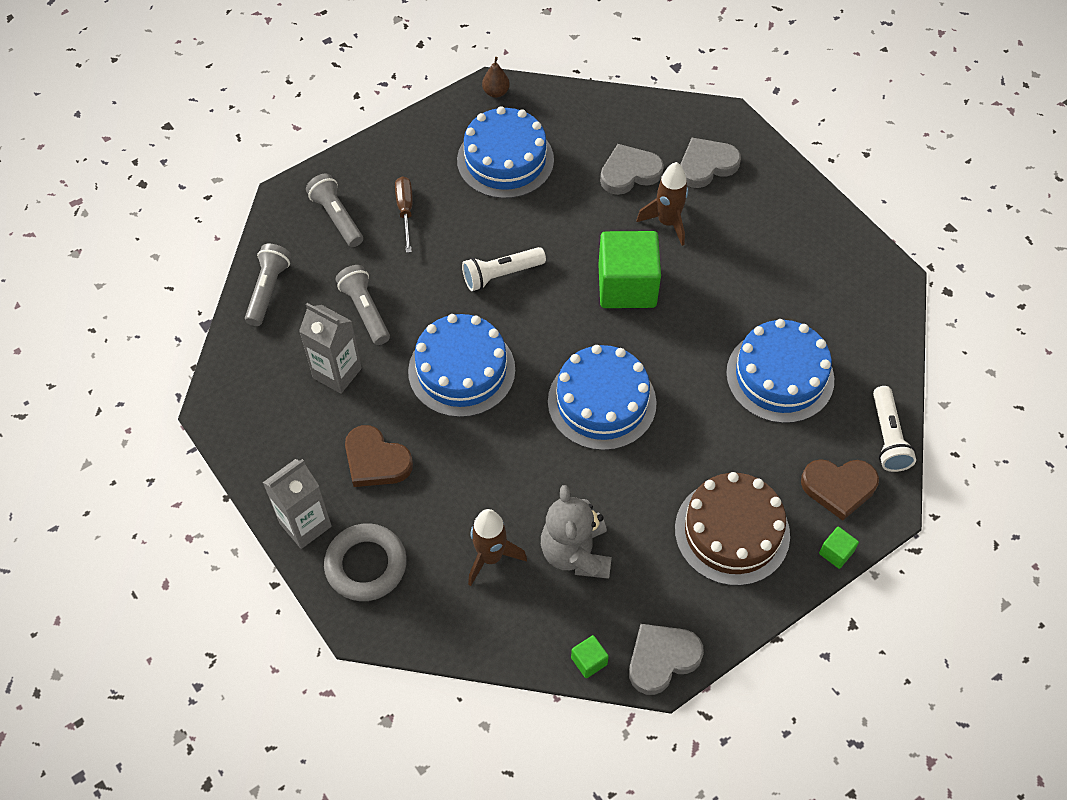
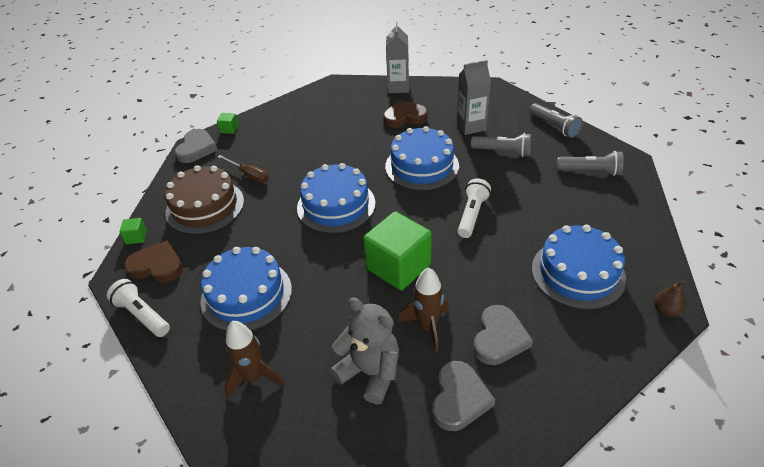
camera: 135 degrees right, 15 degrees down
grey ring [324,523,407,601] -> none
brown screwdriver [395,176,413,253] -> brown screwdriver moved to [218,155,269,183]
brown rocket [468,509,527,586] -> brown rocket moved to [224,321,284,399]
grey teddy bear [541,485,612,579] -> grey teddy bear moved to [330,297,399,405]
brown heart [801,459,879,521] -> brown heart turned 60 degrees clockwise [124,240,183,283]

